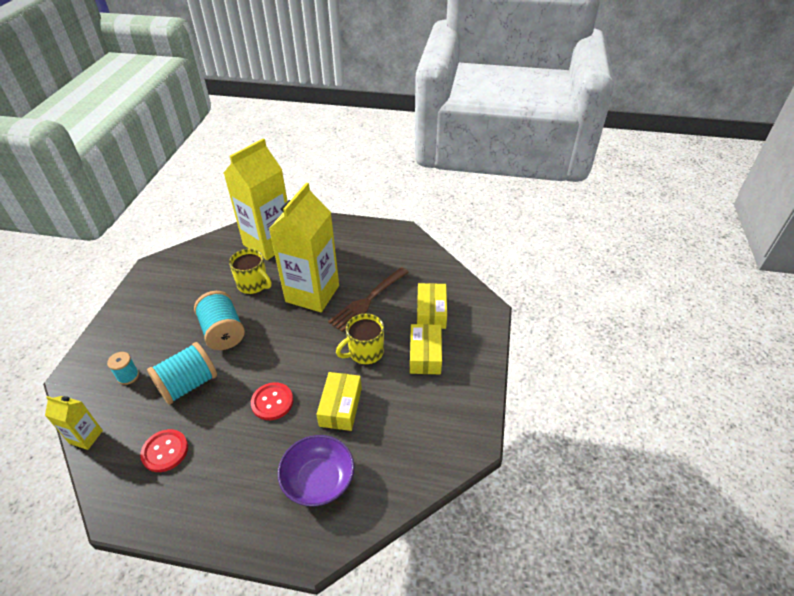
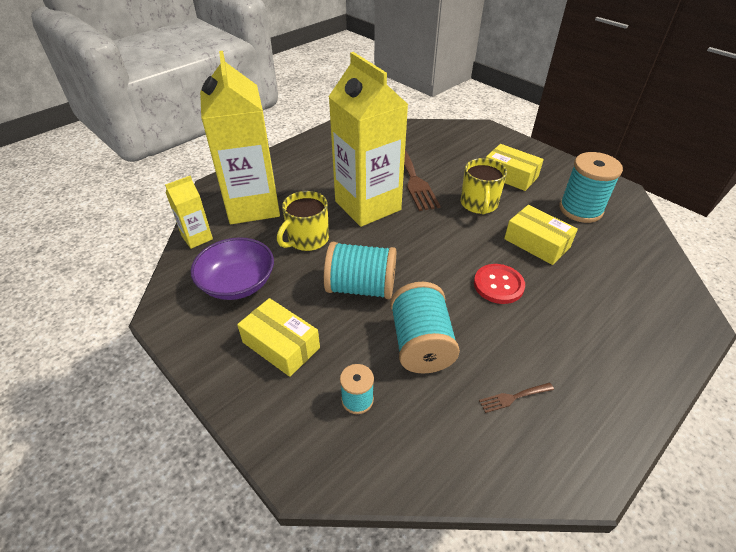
camera: 55 degrees left, 0 degrees up
yellow carton [45,396,103,450] -> yellow carton moved to [165,176,213,249]
red button [140,429,188,472] -> brown fork [479,383,554,413]
yellow mug [229,249,272,294] -> yellow mug turned 150 degrees clockwise [277,191,329,251]
purple bowl [278,435,354,507] -> purple bowl moved to [190,237,274,300]
yellow box [417,283,447,329] -> yellow box moved to [237,298,320,377]
none -> turquoise spool [559,152,623,223]

